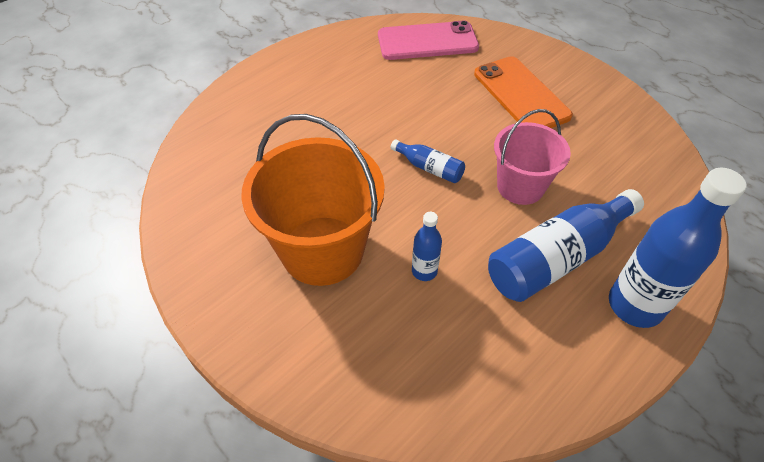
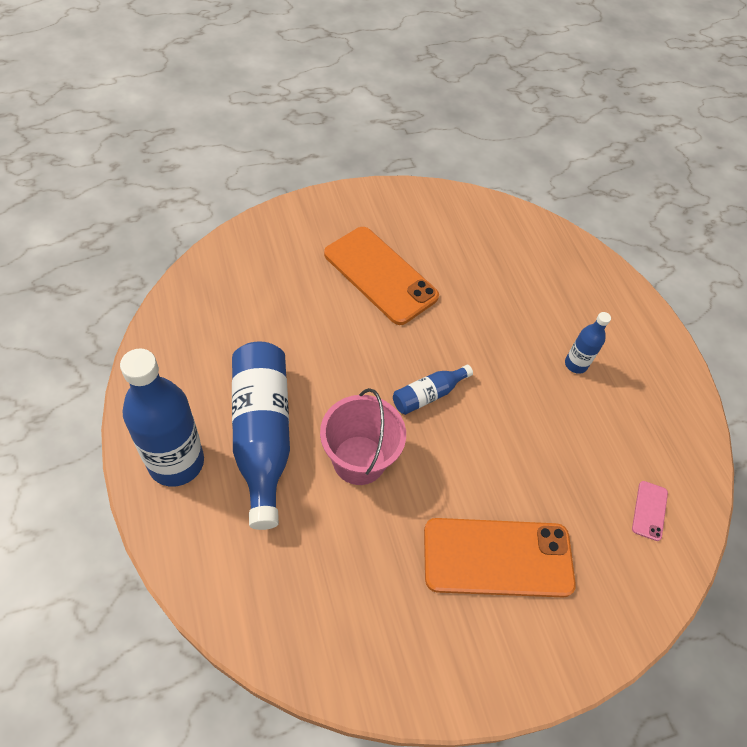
camera: 110 degrees right, 5 degrees up
orange bucket [241,114,385,286] -> orange phone [324,227,439,325]
pink phone [378,21,479,60] -> pink phone [632,481,668,541], size x0.42
blue bottle [412,212,442,281] -> blue bottle moved to [565,312,611,374]

